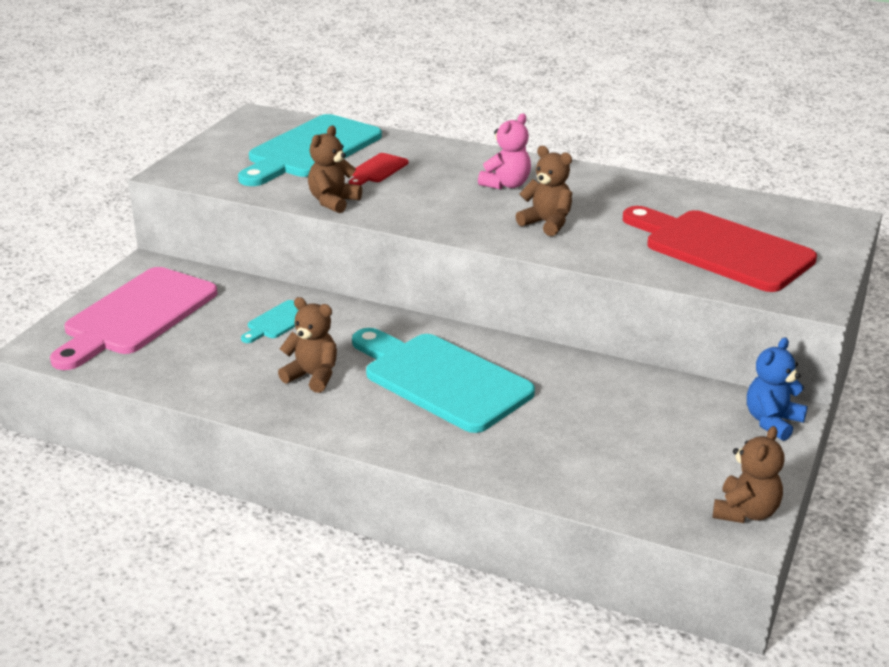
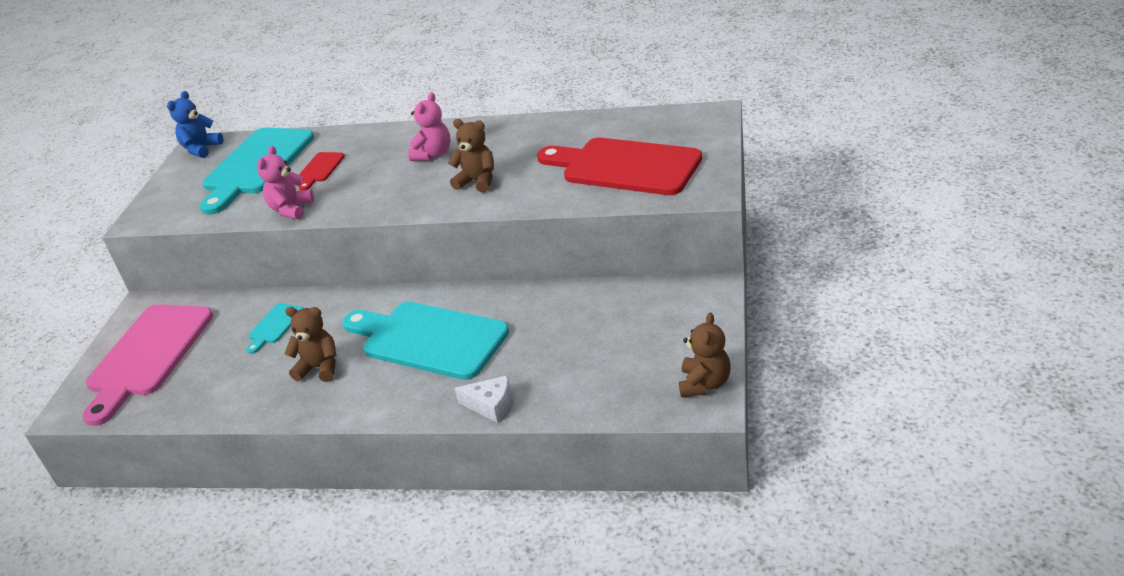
camera: 10 degrees left, 5 degrees up
brown teddy bear [308,126,362,213] -> pink teddy bear [257,146,314,219]
blue teddy bear [747,337,808,441] -> blue teddy bear moved to [167,91,224,158]
none -> white cheese [454,376,511,423]

